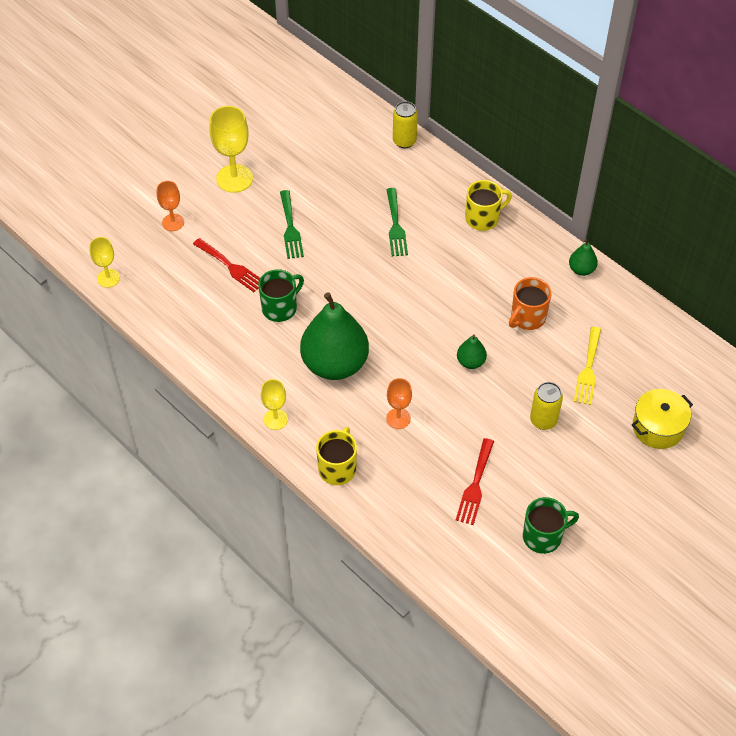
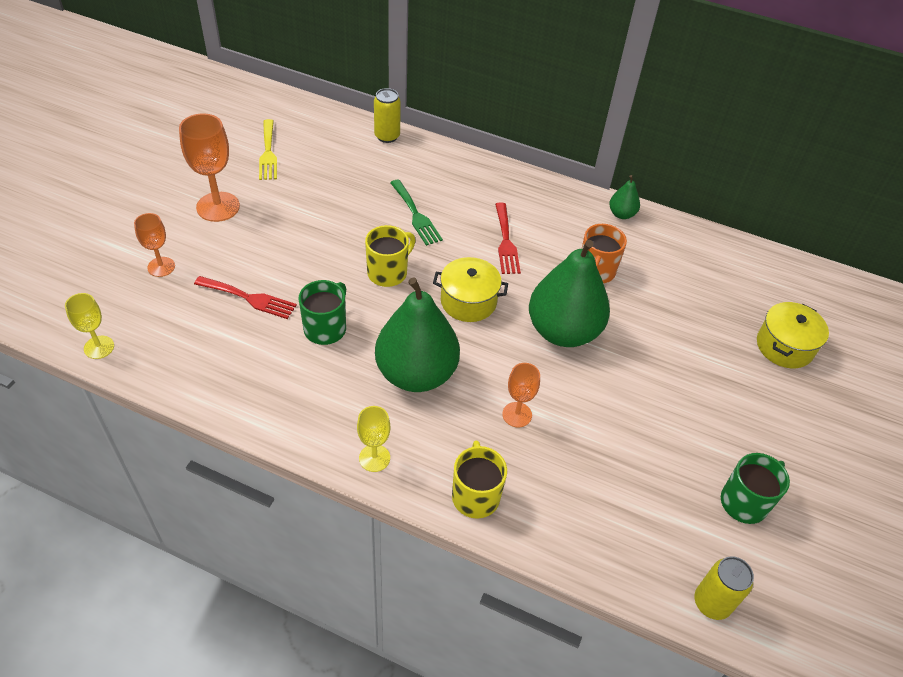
camera: 25 degrees left, 5 degrees down
yellow goblet [209,106,253,193] -> orange goblet [179,113,240,222]
green fork [280,190,304,259] -> none
red fork [456,438,494,525] -> red fork moved to [495,203,521,274]
green pear [457,335,487,369] -> green pear [529,240,610,347], size x2.29
yellow mug [465,180,512,231] -> yellow mug moved to [365,225,415,287]
yellow can [530,382,563,430] -> yellow can moved to [694,556,754,620]
yellow fork [574,327,601,405] -> yellow fork moved to [259,119,277,180]
none -> yellow pot [433,257,508,322]

